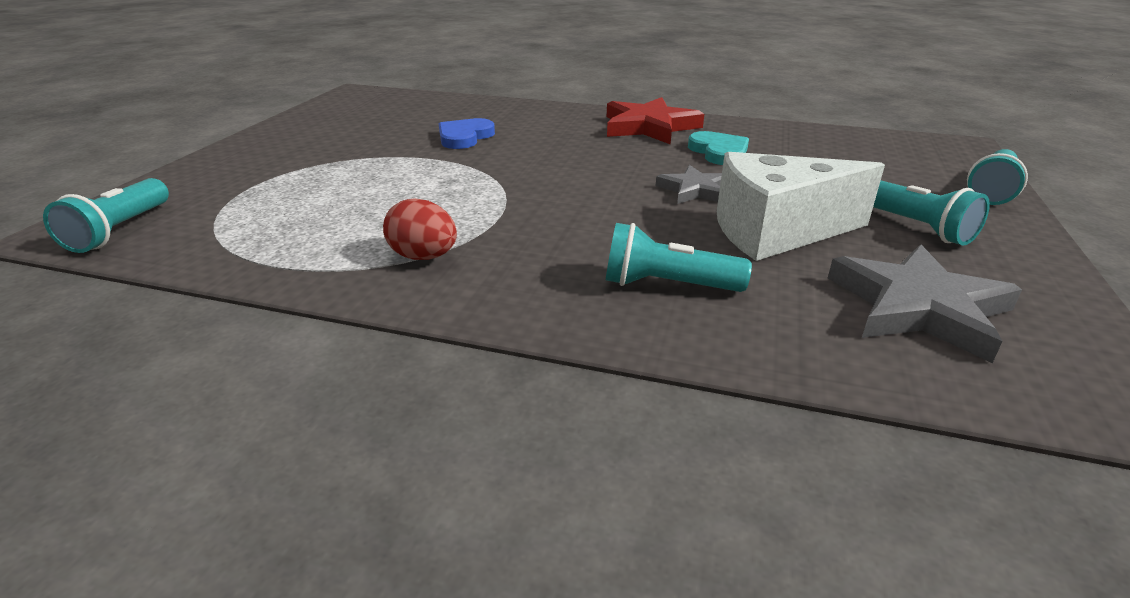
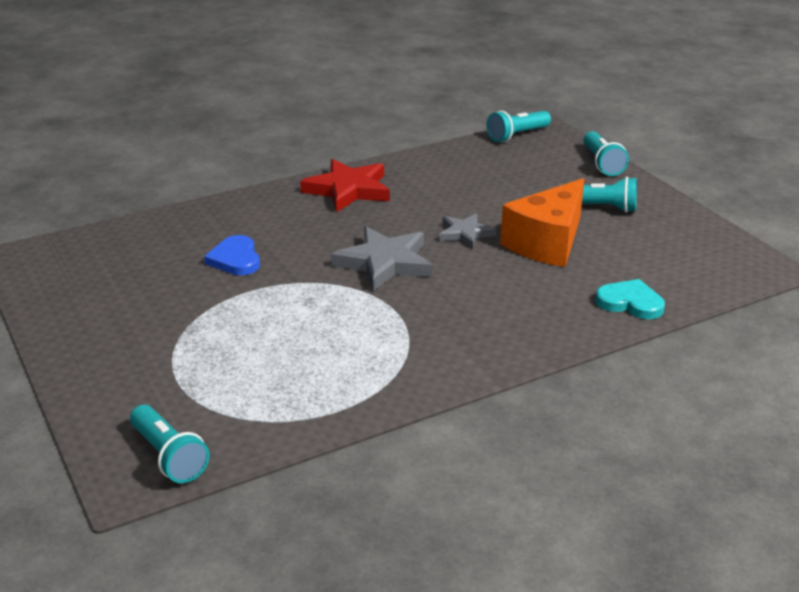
camera: 45 degrees left, 0 degrees up
red egg [383,198,457,260] -> none
turquoise flashlight [606,223,752,292] -> turquoise flashlight moved to [487,110,551,142]
turquoise heart [688,131,749,165] -> turquoise heart moved to [595,279,665,319]
white cheese [717,152,885,261] -> orange cheese [500,178,584,267]
grey star [828,245,1022,363] -> grey star moved to [331,226,432,291]

